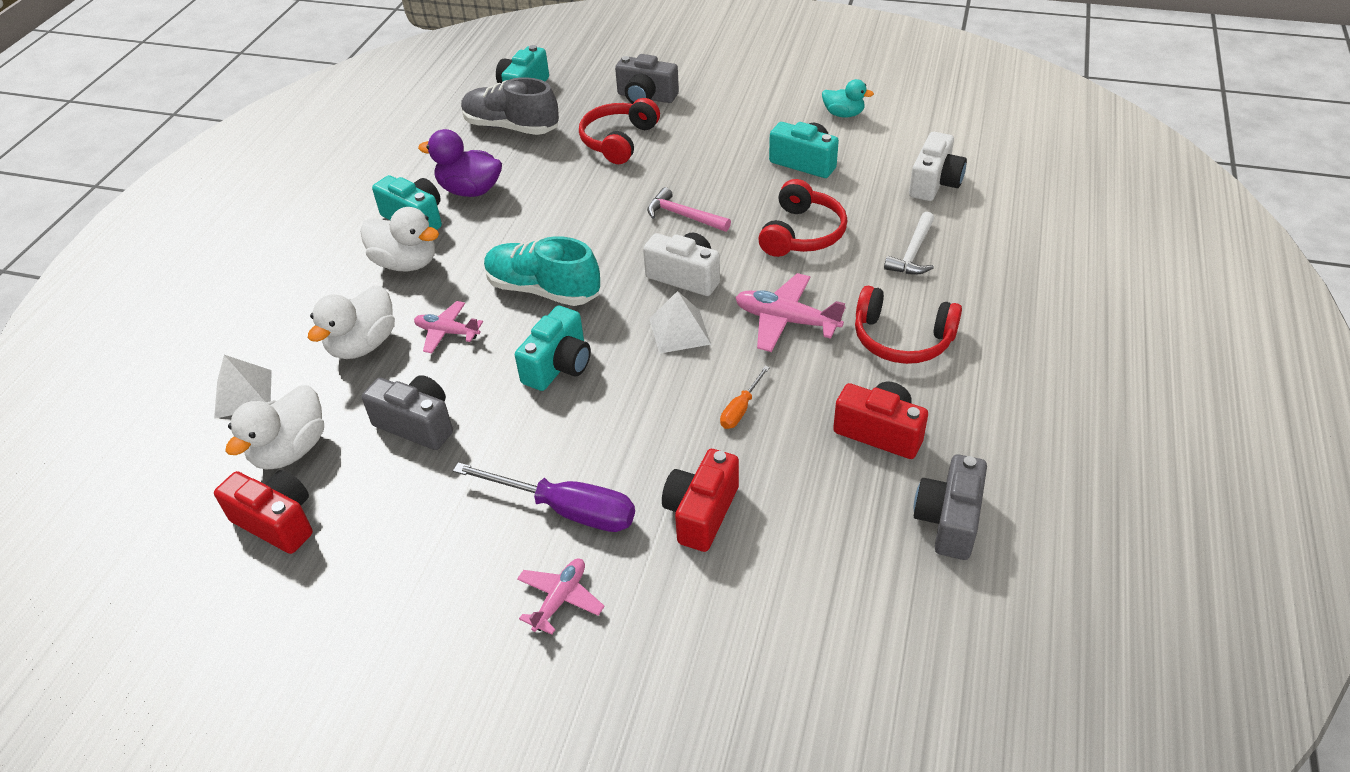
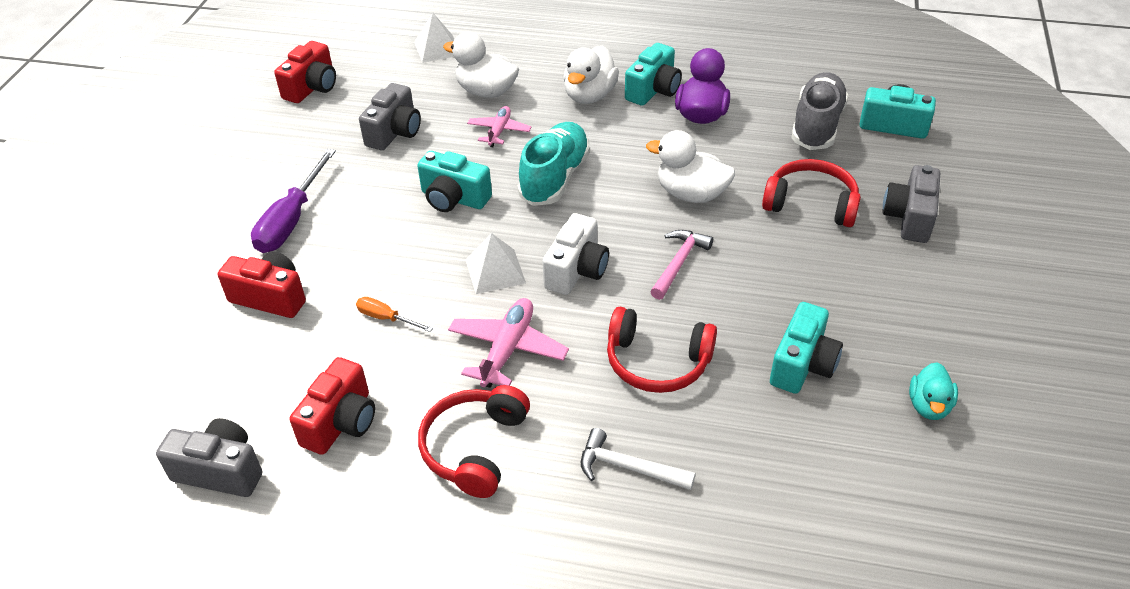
camera: 85 degrees right, 0 degrees up
white duck [225,385,324,469] -> white duck moved to [646,130,735,203]
pink plane [517,559,605,635] -> none
white camera [909,132,967,201] -> none

